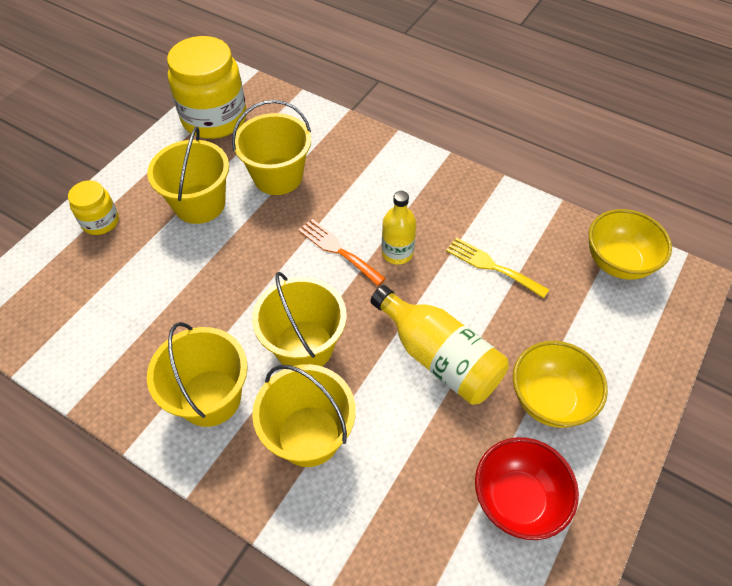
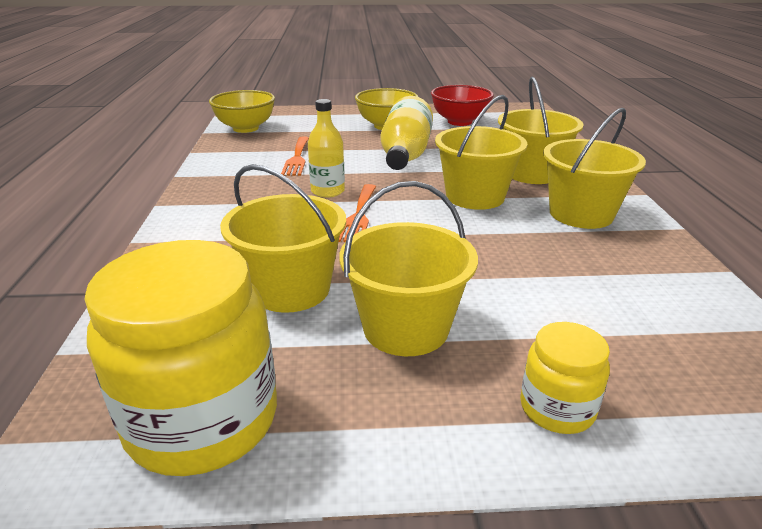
camera: 125 degrees left, 25 degrees down
yellow fork [446,237,549,298] -> orange fork [281,136,309,176]

